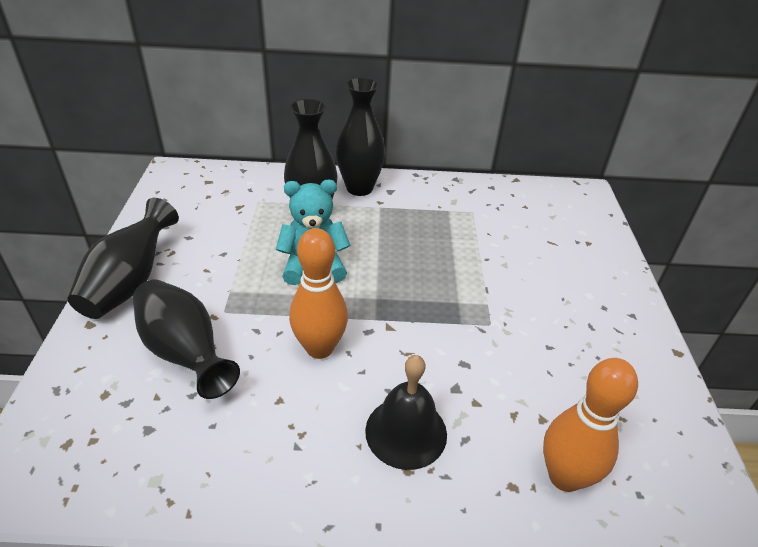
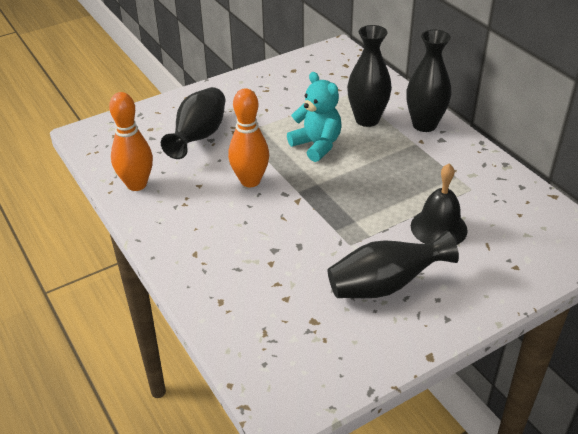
camera: 60 degrees right, 0 degrees up
black vase [67,198,179,319] -> black vase moved to [328,230,459,298]
black bell [365,355,447,470] -> black bell moved to [411,164,468,245]
orange bowling pin [543,358,638,492] -> orange bowling pin moved to [109,92,153,191]

